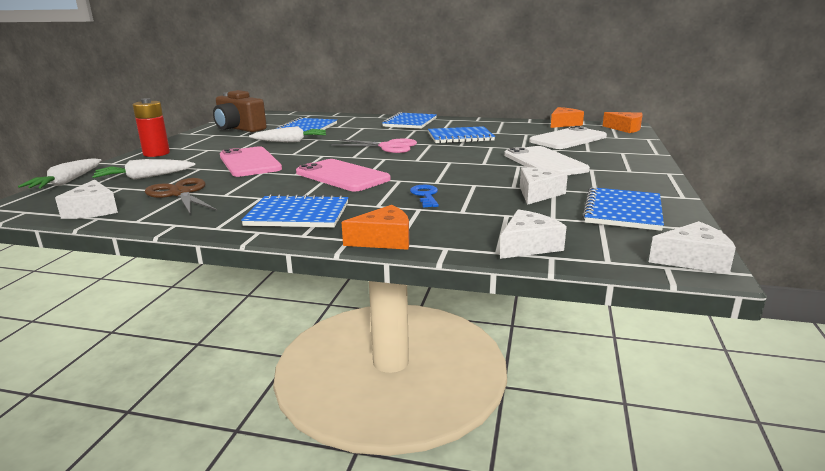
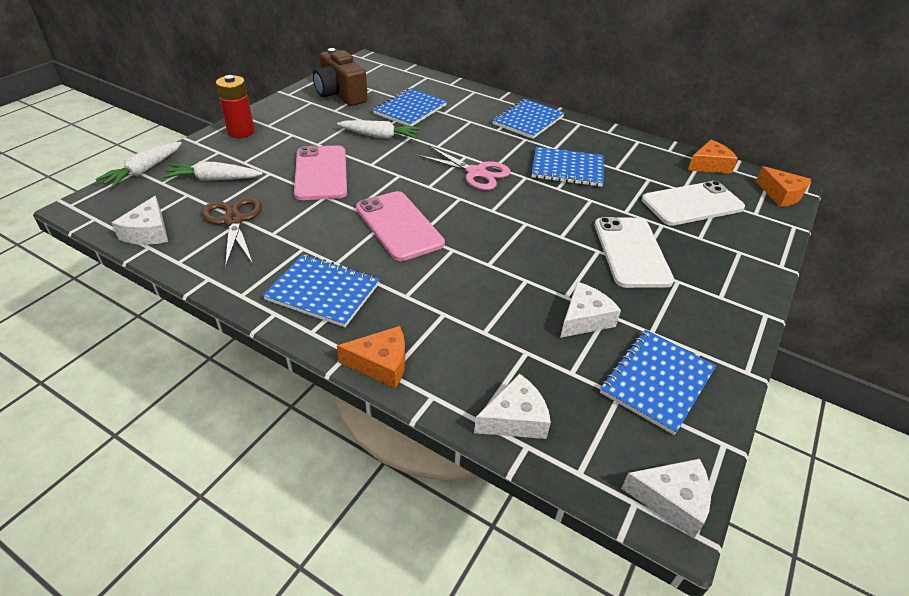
camera: 15 degrees right, 20 degrees up
blue key [410,185,439,208] -> none

